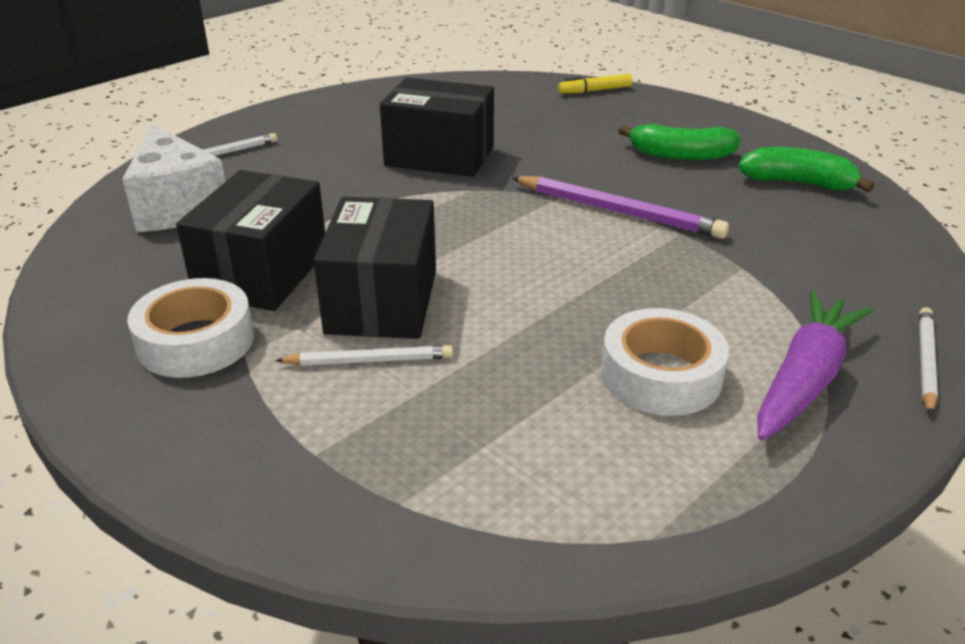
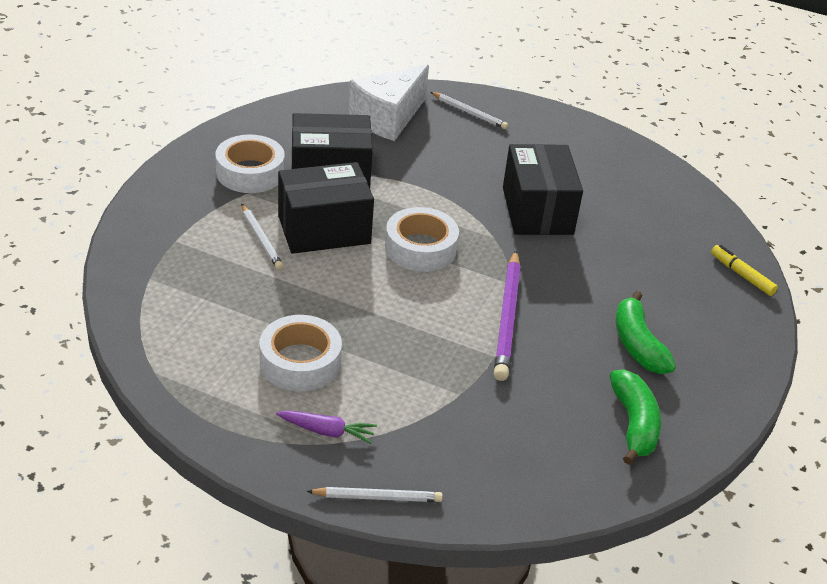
camera: 65 degrees right, 5 degrees up
purple carrot [757,291,873,441] -> purple carrot [276,410,377,444], size x0.55
none -> white tape [385,207,459,272]

